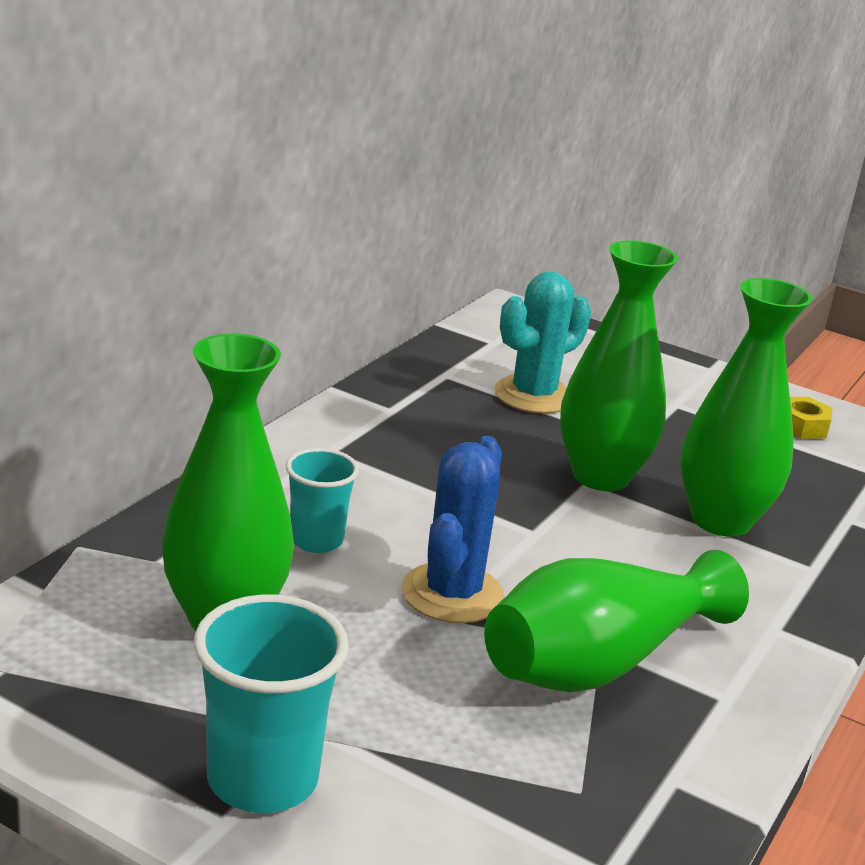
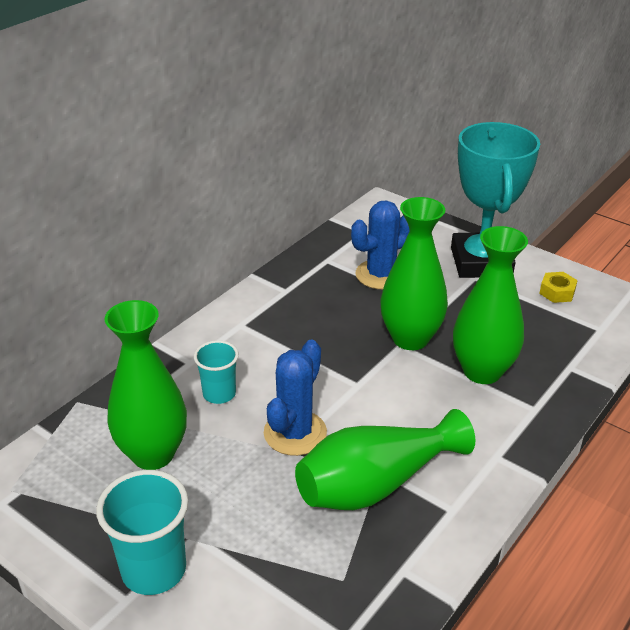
camera: 10 degrees right, 10 degrees up
turquoise cactus [494,272,591,414] -> blue cactus [351,200,409,289]
none -> turquoise trophy [451,122,540,278]

